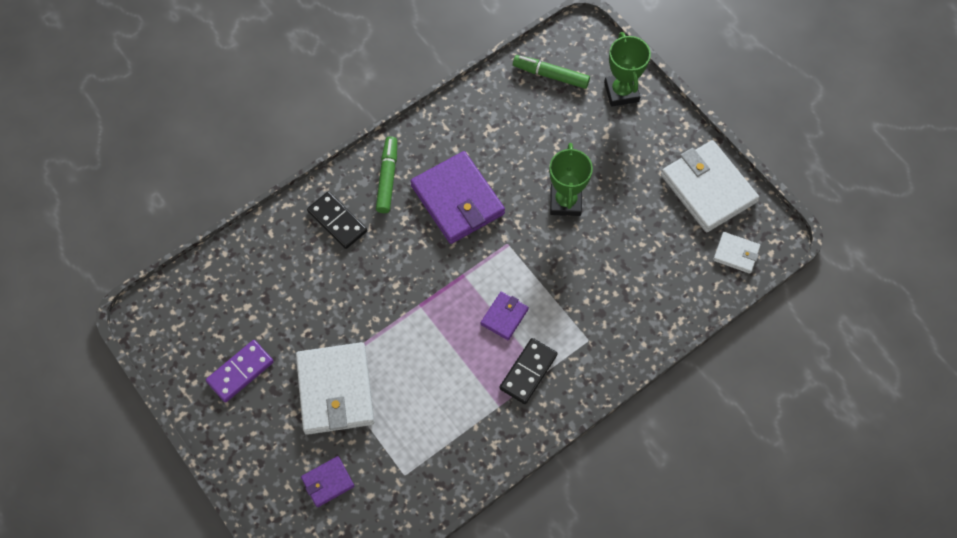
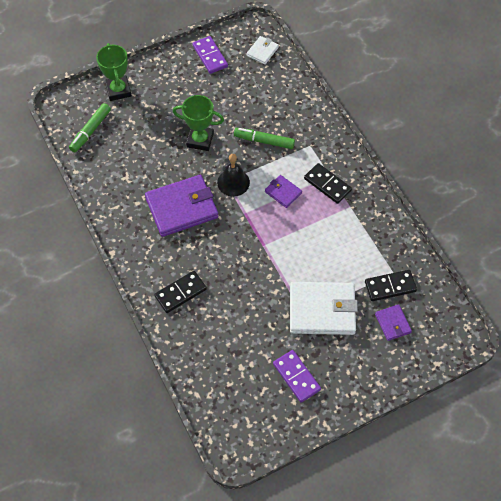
camera: 80 degrees left, 5 degrees down
green marker [376,136,397,213] -> green marker moved to [234,128,295,149]
green trophy [604,32,651,107] -> green trophy turned 75 degrees clockwise [96,43,132,101]
white wallet [661,140,759,232] -> purple domino [192,36,228,74]
none -> black bell [217,154,250,197]
none -> black domino [365,270,417,301]

